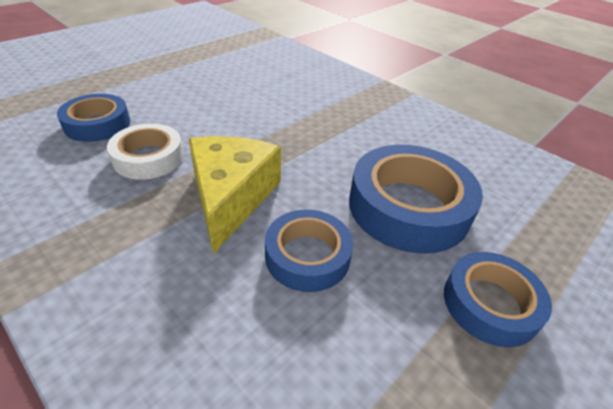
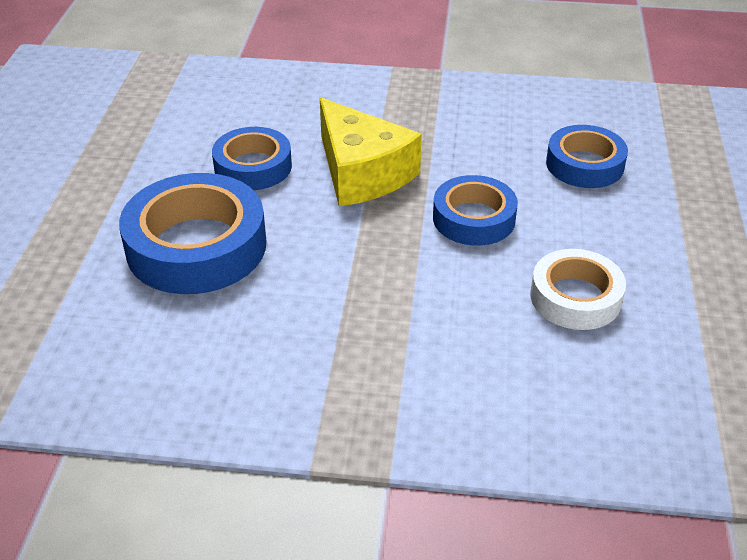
camera: 145 degrees right, 0 degrees up
white tape [107,123,184,180] -> white tape moved to [530,249,626,330]
blue tape [444,252,552,347] -> blue tape moved to [433,175,518,246]

